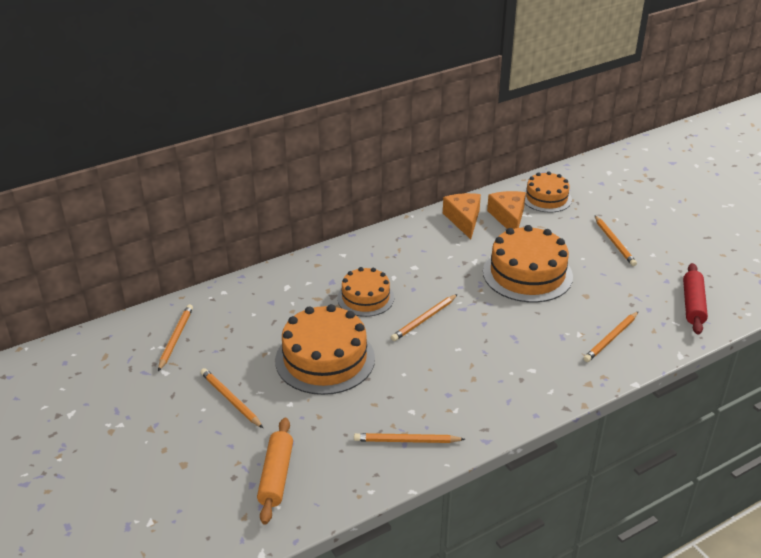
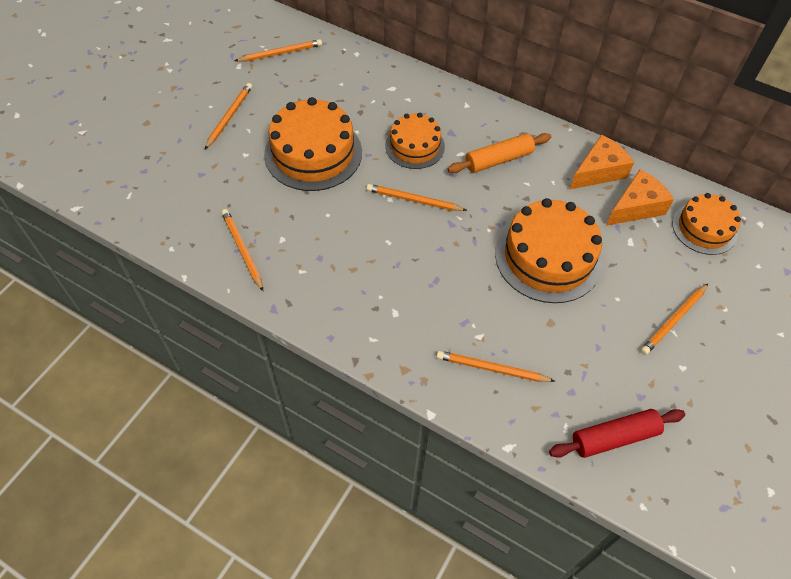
camera: 60 degrees right, 20 degrees up
orange rolling pin [257,418,293,525] -> orange rolling pin moved to [447,133,551,173]

